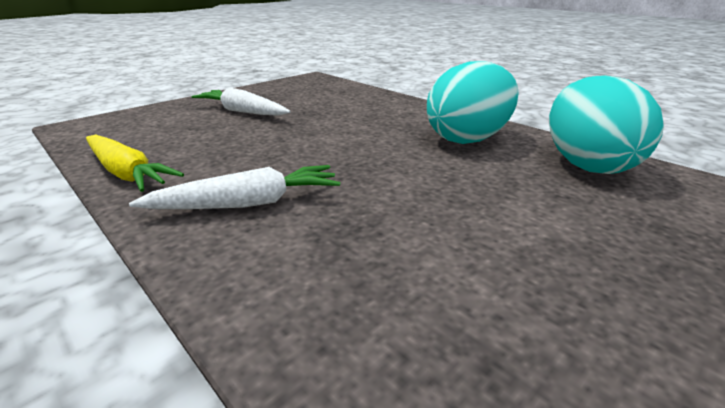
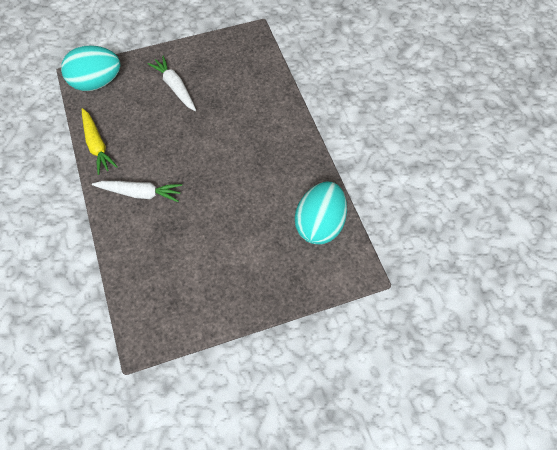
camera: 25 degrees right, 30 degrees up
turquoise egg [427,61,519,144] -> turquoise egg moved to [61,45,121,91]

